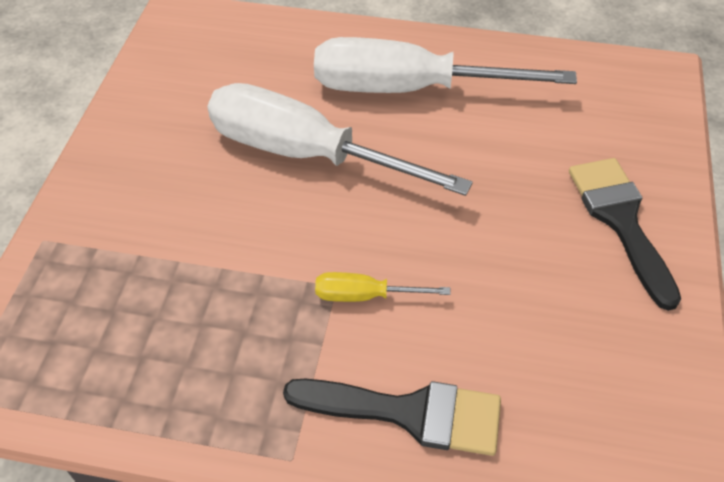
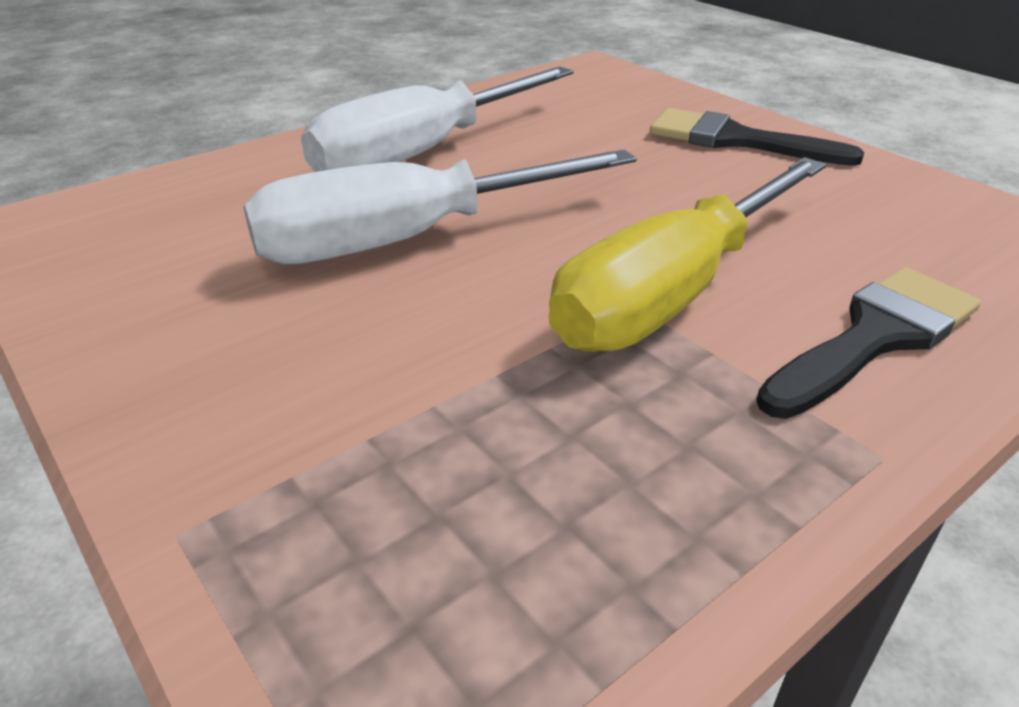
camera: 50 degrees left, 15 degrees down
yellow screwdriver [315,272,451,302] -> yellow screwdriver [549,157,826,352], size x2.34

